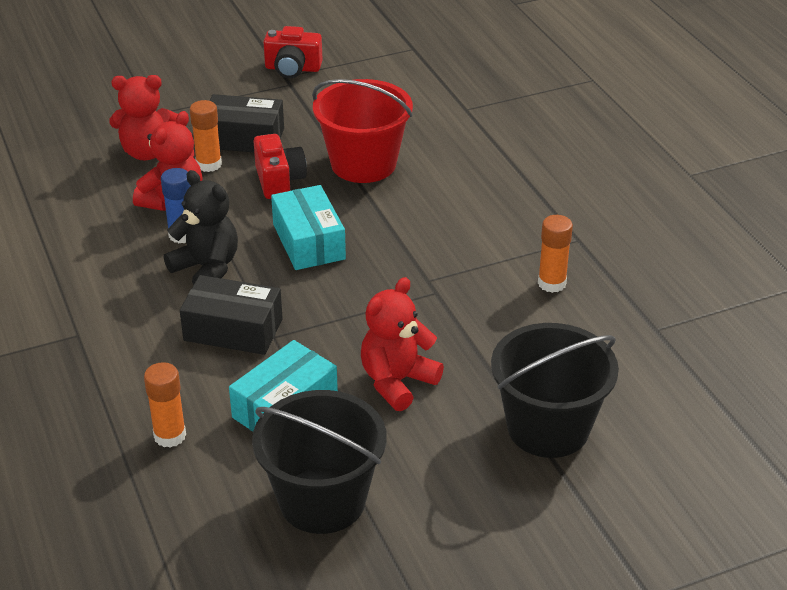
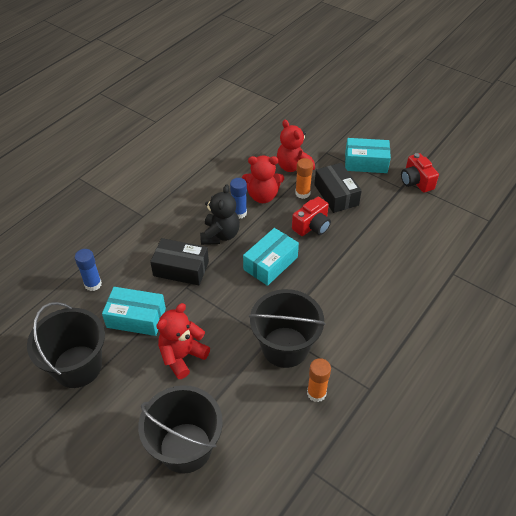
camera: 60 degrees right, 10 degrees up
orange glue stick [144,362,186,448] -> blue glue stick [75,249,102,291]
black box [180,275,283,355] -> black box turned 60 degrees counterclockwise [150,238,209,285]
red bucket [312,79,413,183] -> none
red teddy bear [361,277,444,411] -> red teddy bear turned 60 degrees counterclockwise [157,303,210,379]
none -> black bucket [249,289,326,368]
none -> turquoise box [345,138,391,173]

